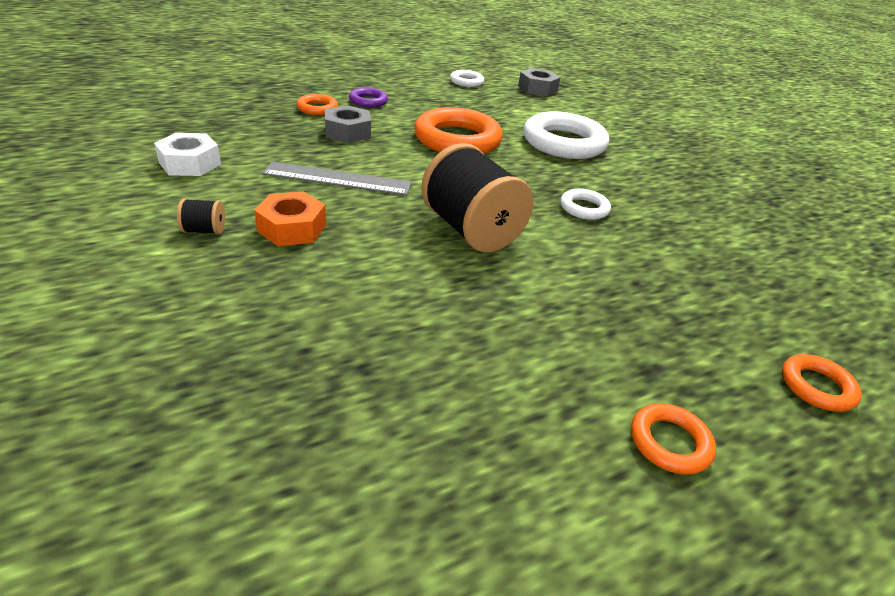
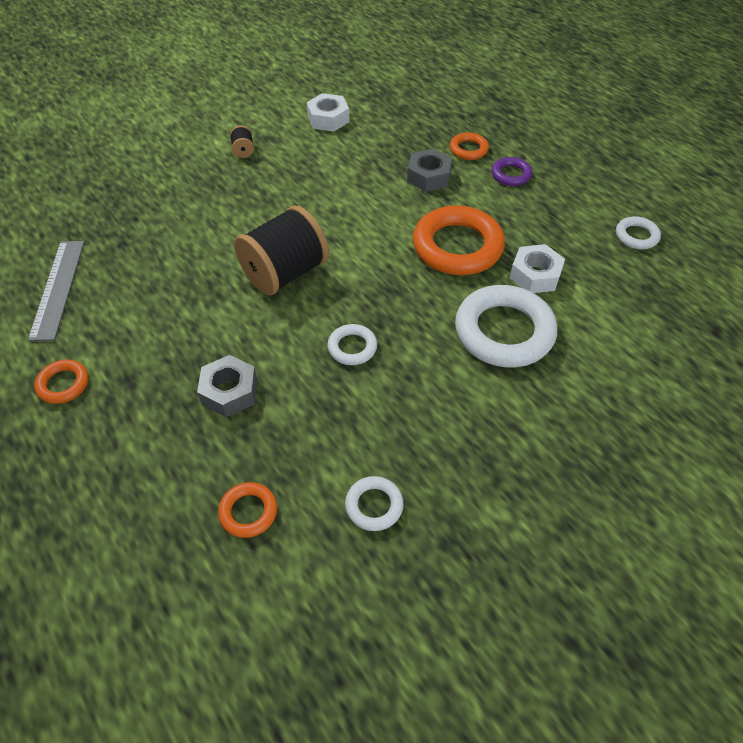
camera: 85 degrees right, 15 degrees up
orange nut [254,192,326,246] -> none
grey ruler [262,161,412,196] -> grey ruler moved to [28,241,85,341]
grey nut [518,68,561,96] -> grey nut moved to [197,355,257,417]
orange ring [782,354,862,412] -> orange ring moved to [218,482,277,538]
none -> white ring [345,476,404,531]
none -> white nut [510,244,565,293]

